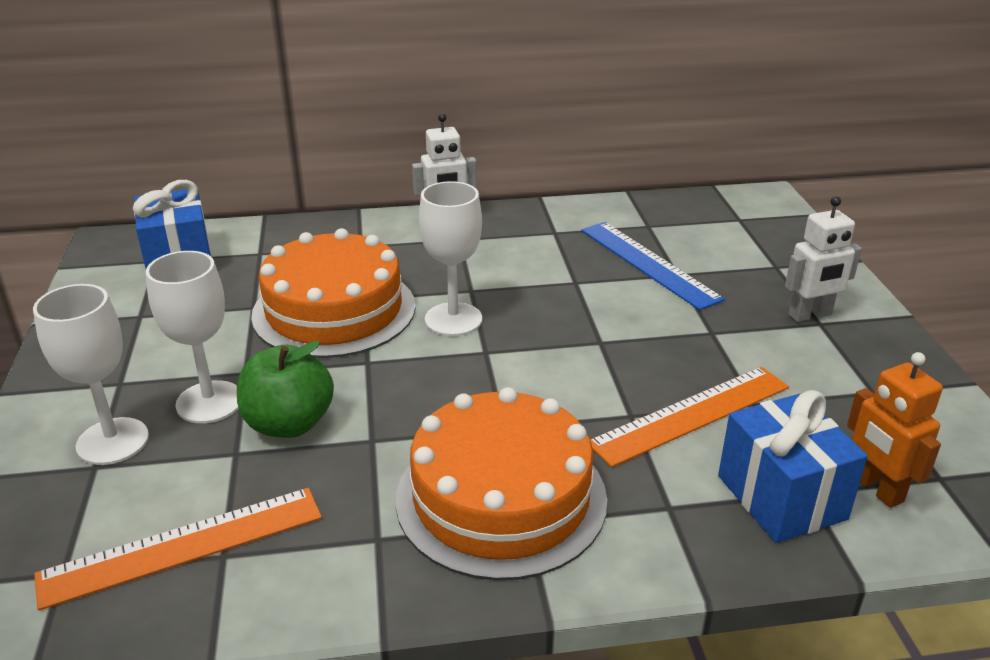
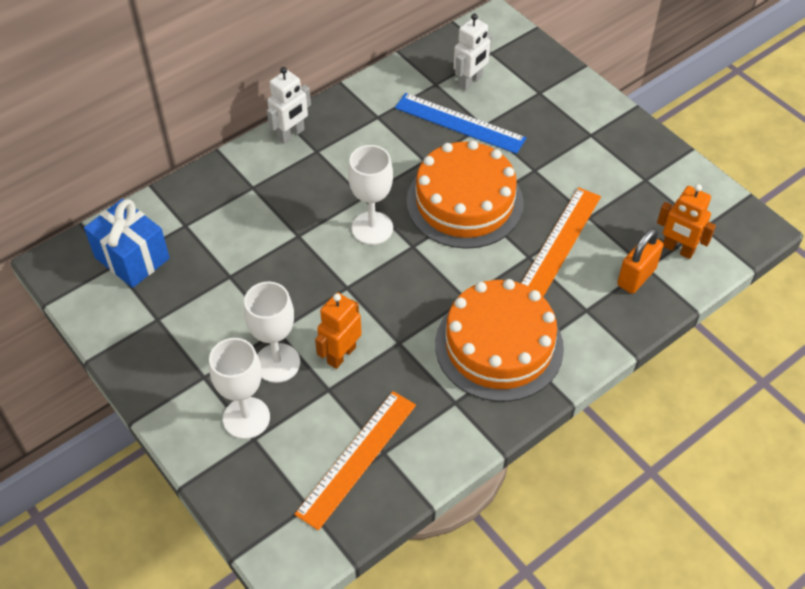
camera: 30 degrees left, 20 degrees up
green apple [237,341,334,438] -> orange robot [315,292,362,369]
orange cake [251,228,416,358] -> orange cake moved to [406,140,524,249]
blue gift [718,390,868,543] -> orange padlock [617,228,664,294]
white robot [785,196,862,322] -> white robot moved to [454,13,492,91]

